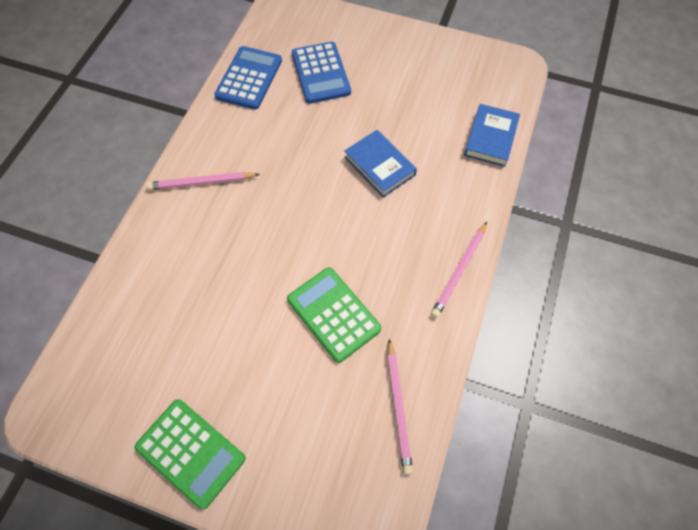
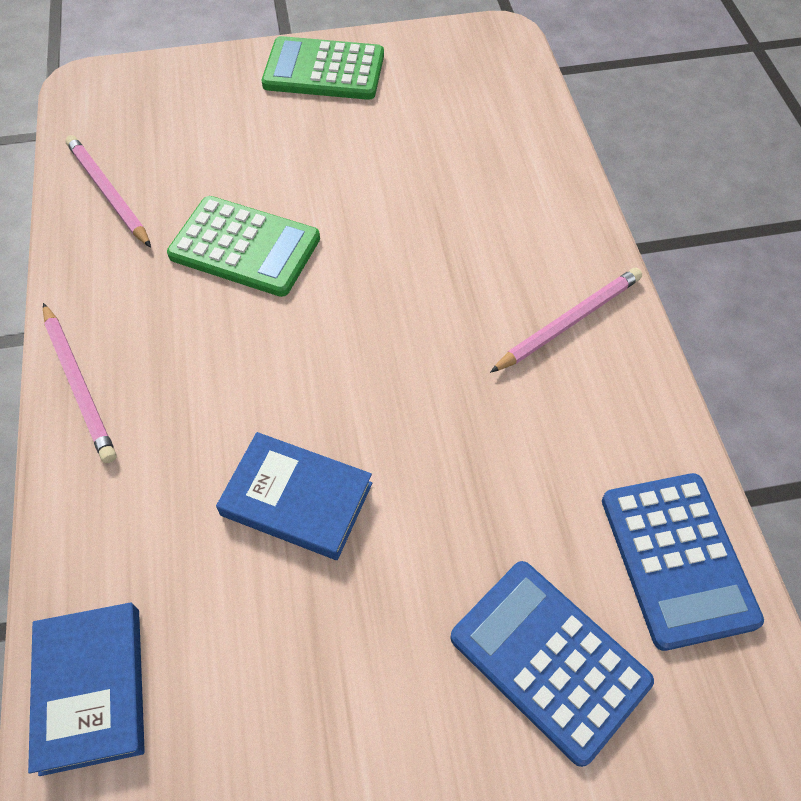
camera: 150 degrees right, 5 degrees down
pink pencil [431,222,487,318] -> pink pencil turned 150 degrees clockwise [43,303,116,463]

